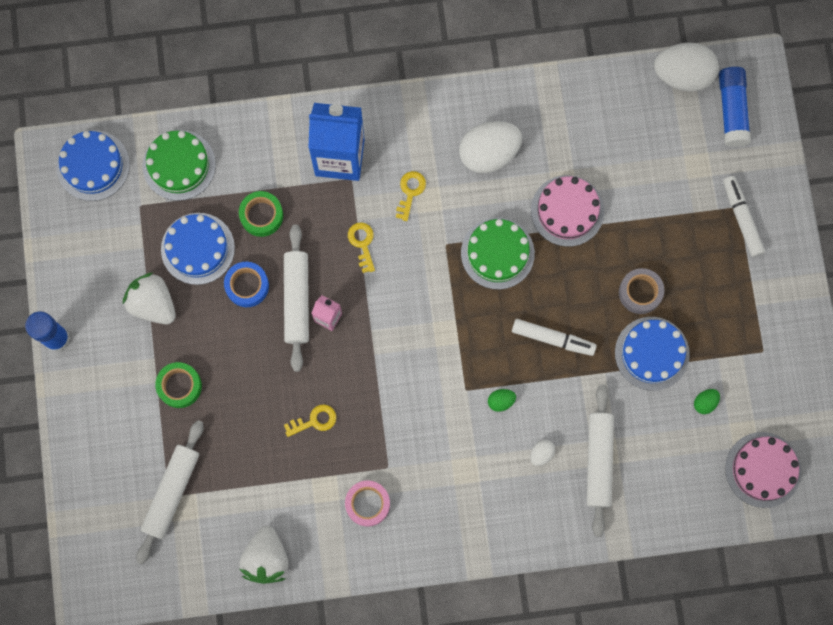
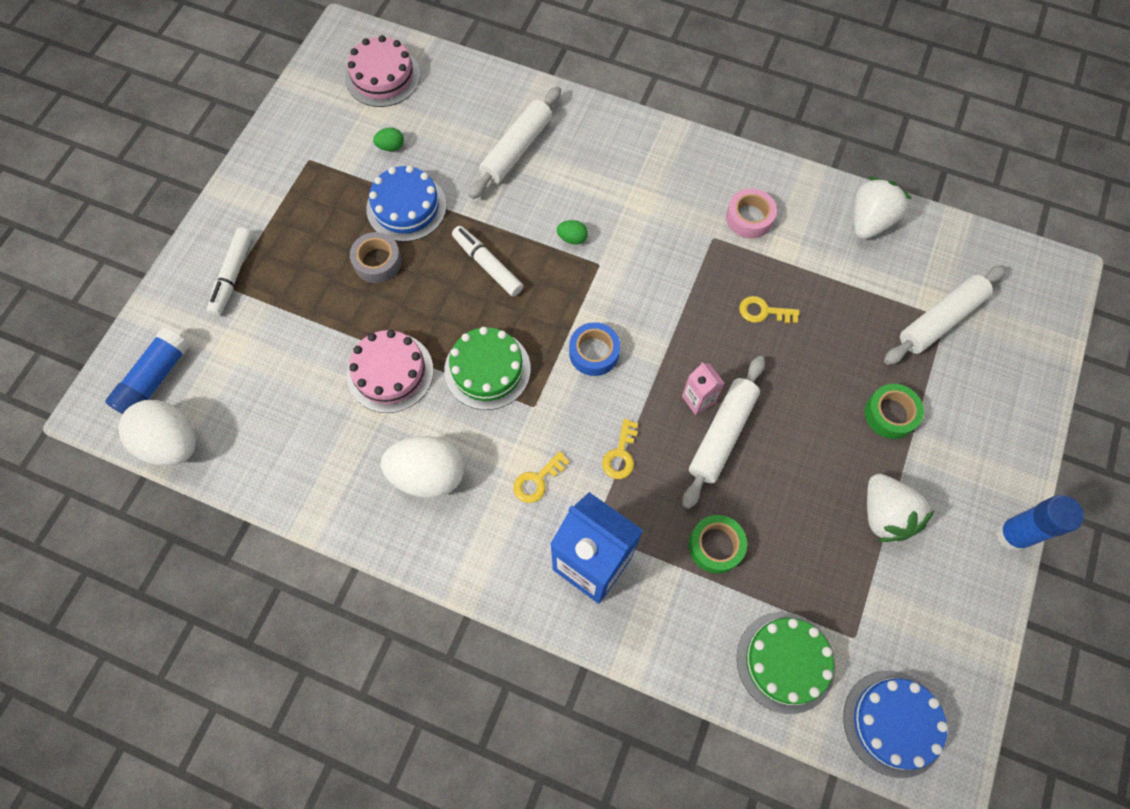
camera: 150 degrees left, 10 degrees down
blue cake [161,213,235,285] -> none
blue tape [224,262,269,307] -> blue tape moved to [569,322,620,376]
white egg [530,440,555,466] -> none

